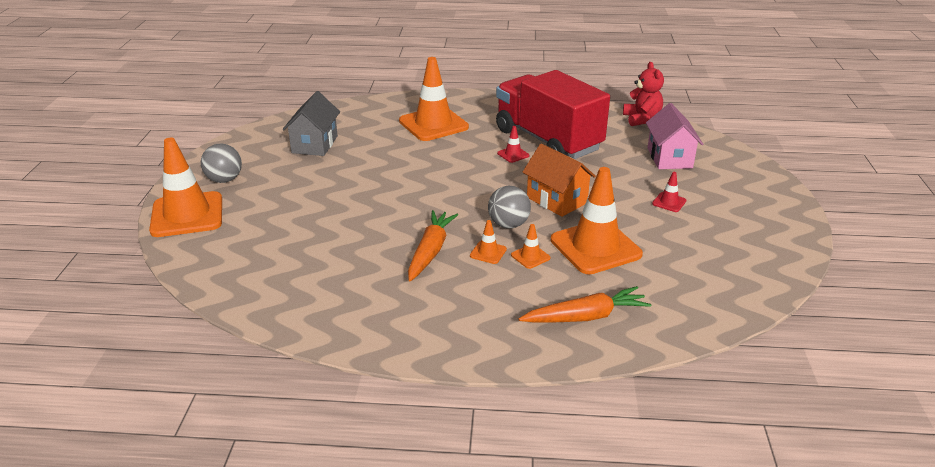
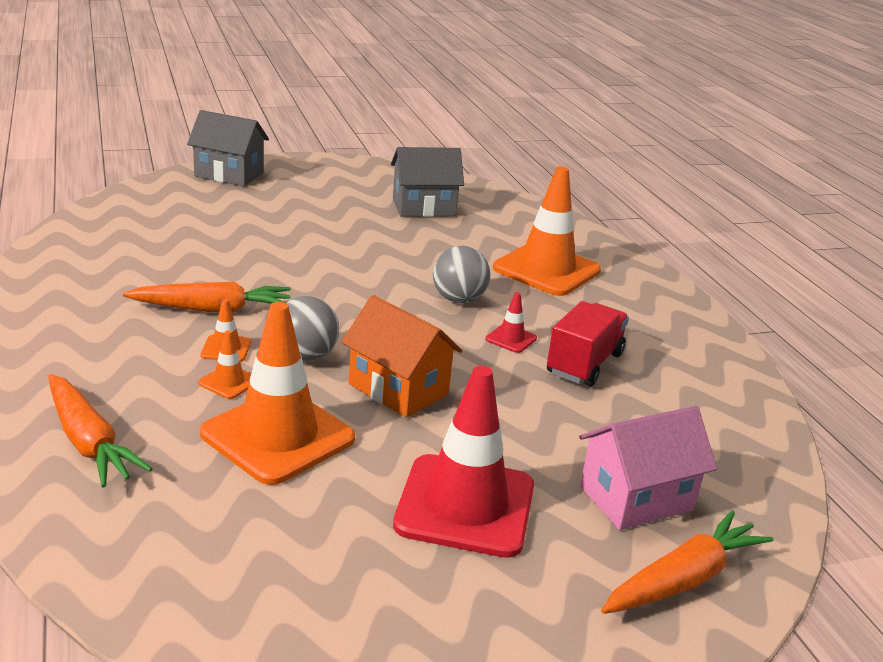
camera: 65 degrees right, 5 degrees down
orange traffic cone [149,138,222,237] -> grey house [187,110,269,186]
grey ball [201,144,242,183] -> grey ball moved to [433,246,490,303]
red truck [496,70,610,159] -> red truck [547,301,629,387], size x0.52
orange house [523,143,596,217] -> orange house turned 75 degrees counterclockwise [341,295,462,418]
red teddy bear [623,62,664,126] -> none
red traffic cone [652,172,686,212] -> red traffic cone [393,366,534,558], size x2.38
none -> orange carrot [601,510,774,614]

